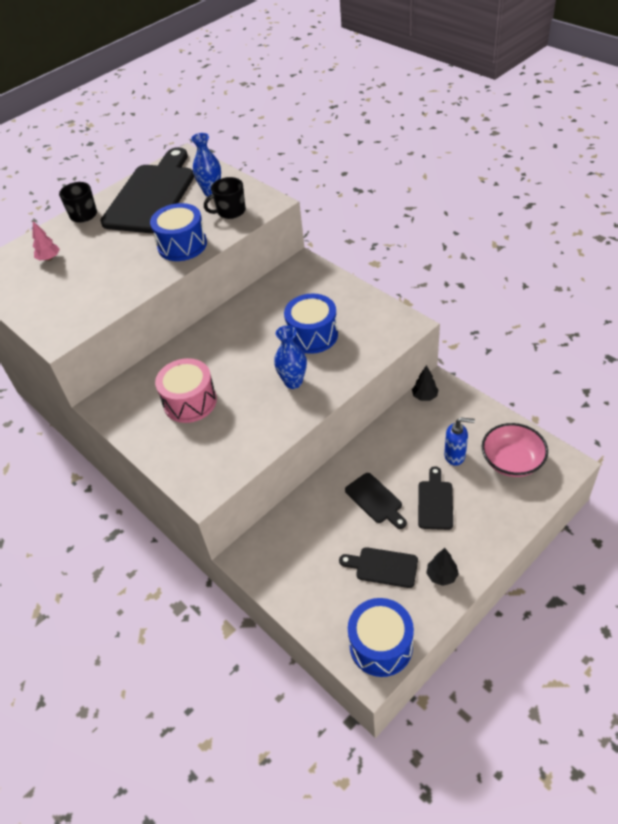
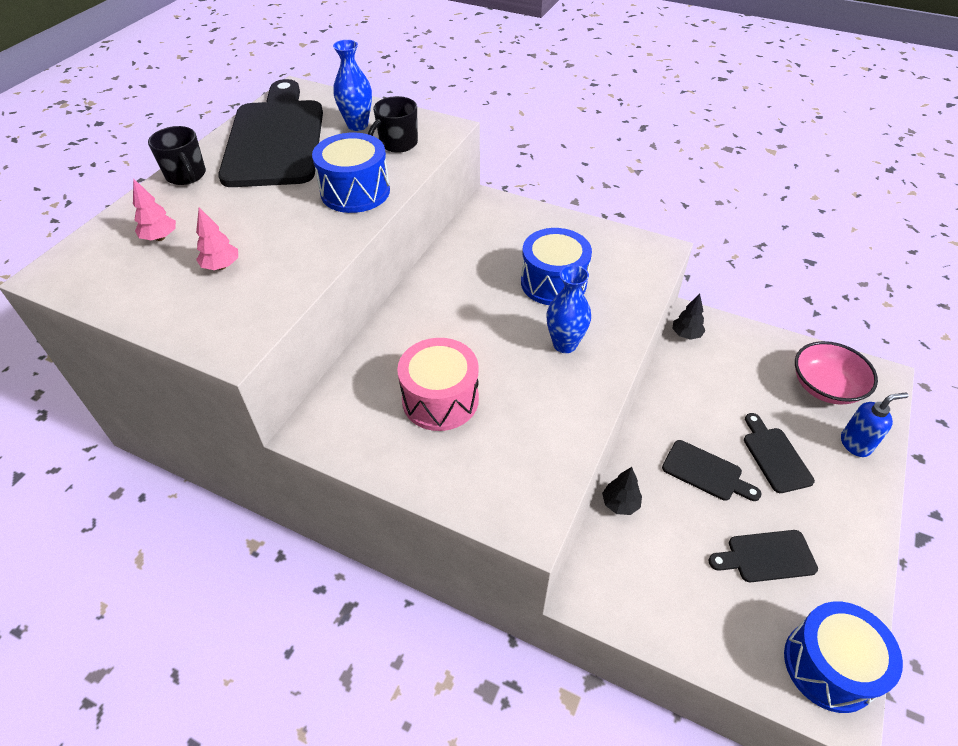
camera: 25 degrees left, 0 degrees up
black tree [426,548,459,586] -> black tree moved to [602,467,642,515]
blue soap dispenser [444,417,475,466] -> blue soap dispenser moved to [841,392,908,457]
none -> pink tree [196,207,238,270]

